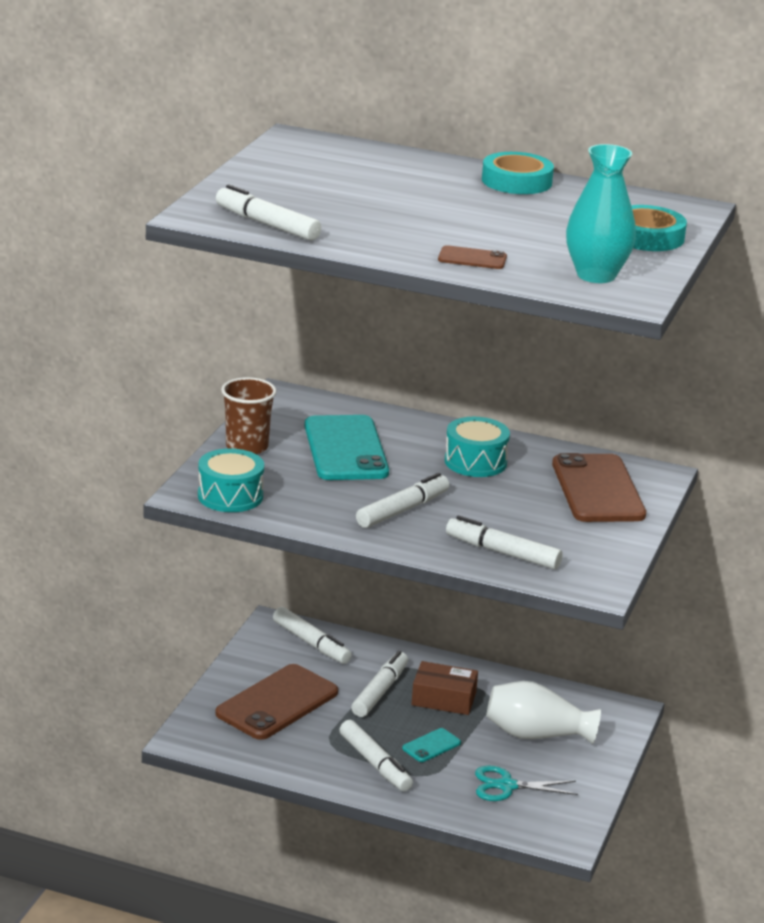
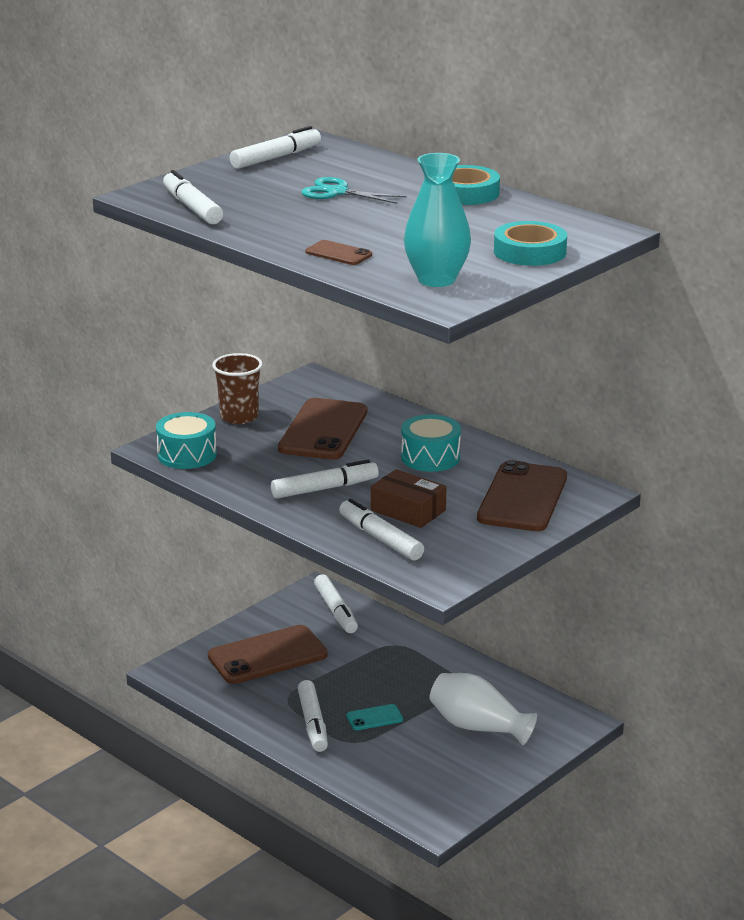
camera: 25 degrees right, 0 degrees up
turquoise phone [304,415,389,480] -> brown phone [278,398,367,460]
white marker [351,651,408,717] -> white marker moved to [230,126,321,169]
brown box [411,661,478,715] -> brown box moved to [371,469,446,528]
turquoise scissors [475,766,578,801] -> turquoise scissors moved to [301,177,407,204]

